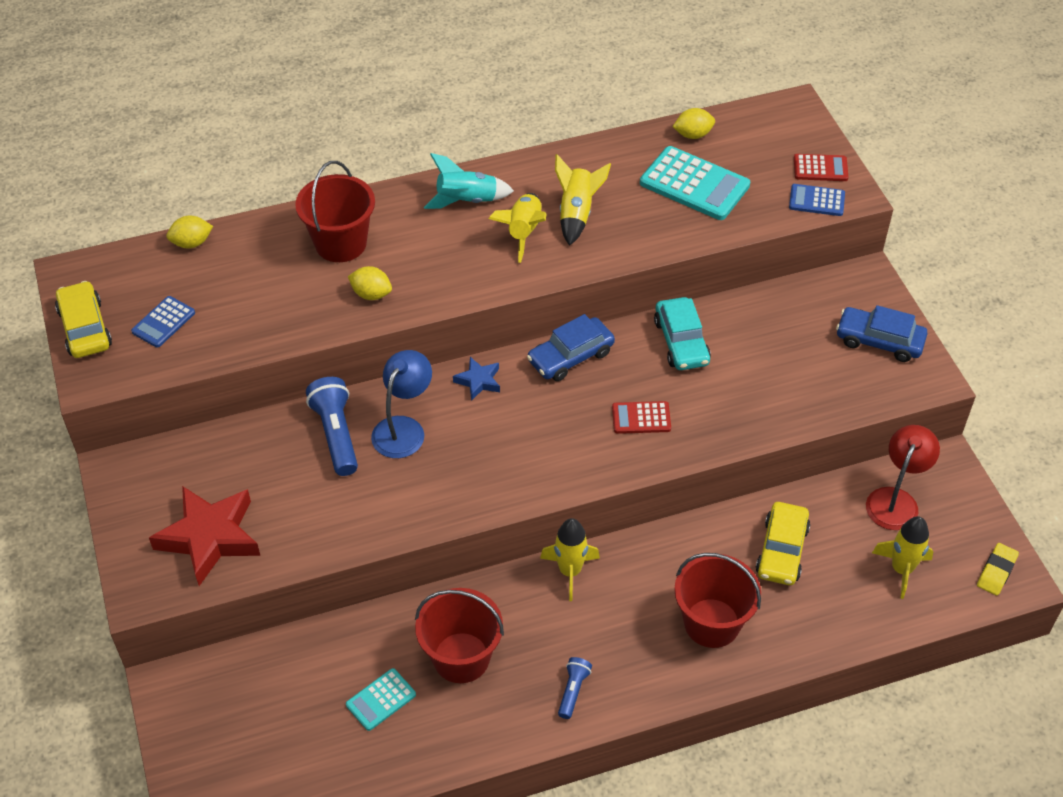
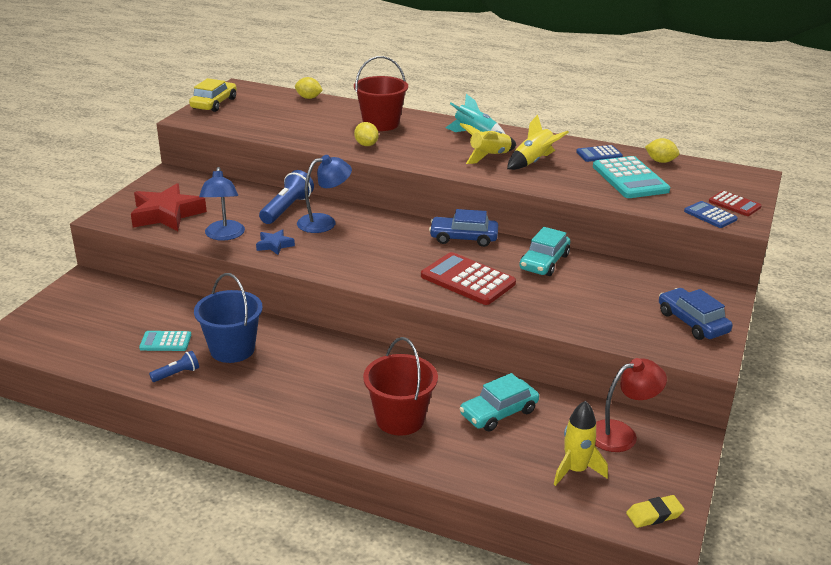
camera: 40 degrees right, 20 degrees down
blue calculator [131,296,195,348] -> blue calculator moved to [576,145,623,162]
red bucket [415,588,504,683] -> blue bucket [194,273,263,363]
blue star [453,357,500,401] -> blue star moved to [256,229,295,255]
yellow rocket [540,518,600,601] -> none
blue flashlight [558,657,592,719] -> blue flashlight moved to [149,351,199,382]
red calculator [612,401,671,434] -> red calculator [421,252,516,305], size x1.82
yellow car [756,502,810,585] -> turquoise car [459,373,539,432]
none -> blue lamp [199,167,245,241]

